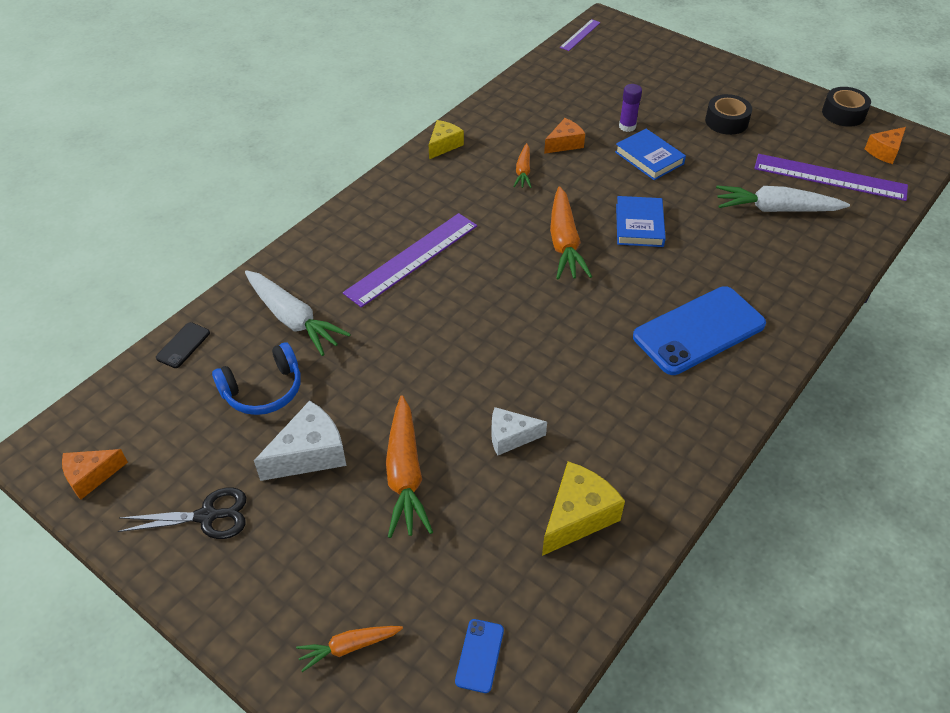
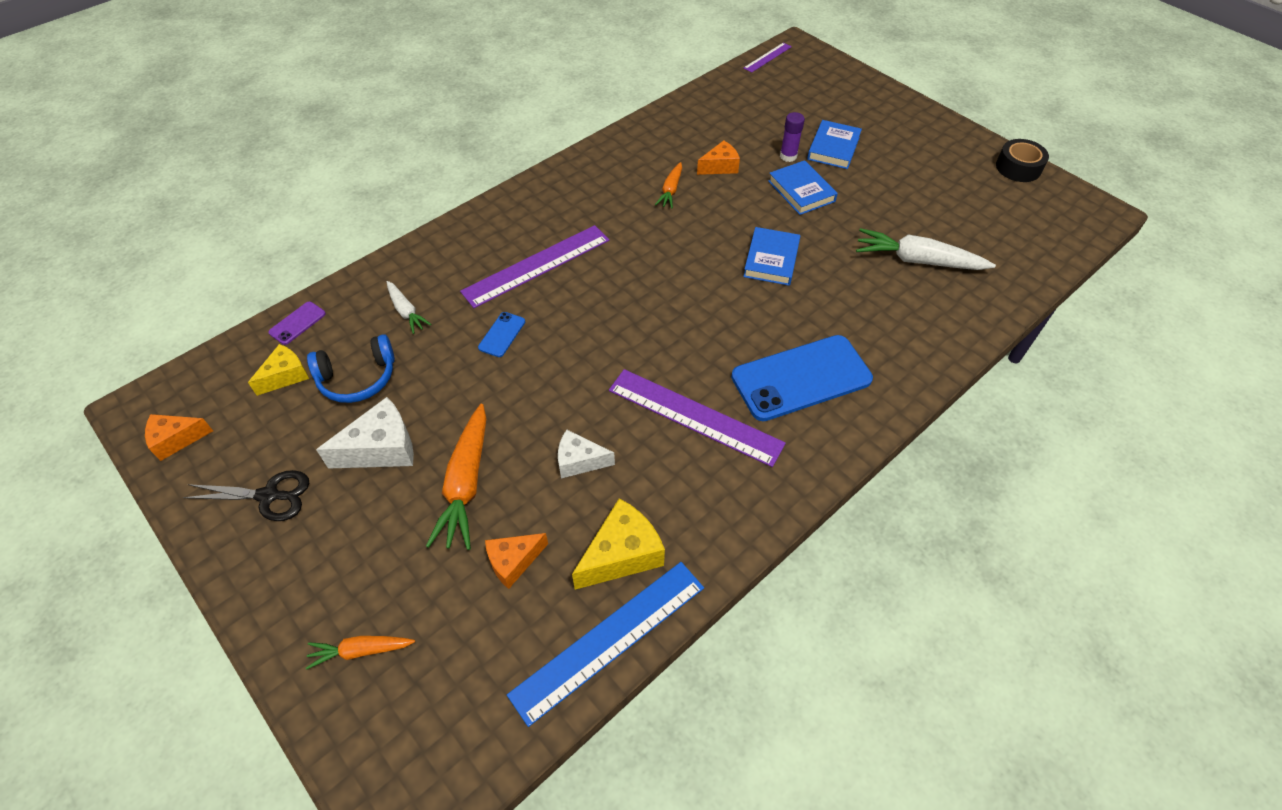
camera: 10 degrees right, 5 degrees up
black phone [156,322,210,368] -> purple phone [268,301,326,345]
white carrot [245,270,351,356] -> white carrot [387,281,431,334], size x0.56
yellow cheese [429,120,464,159] -> yellow cheese moved to [248,344,309,396]
blue phone [455,619,504,693] -> blue phone moved to [478,312,525,357]
orange carrot [550,186,592,280] -> none
black tape [705,94,752,135] -> none
purple ruler [754,154,908,201] -> purple ruler moved to [609,369,786,467]
orange cheese [865,127,906,164] -> orange cheese moved to [485,533,548,589]
none -> blue ruler [507,562,704,727]
none -> blue book [807,120,862,169]

